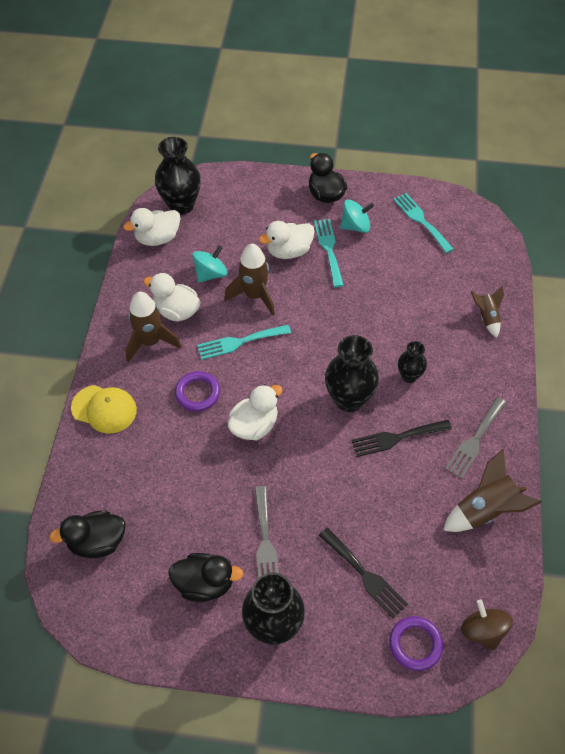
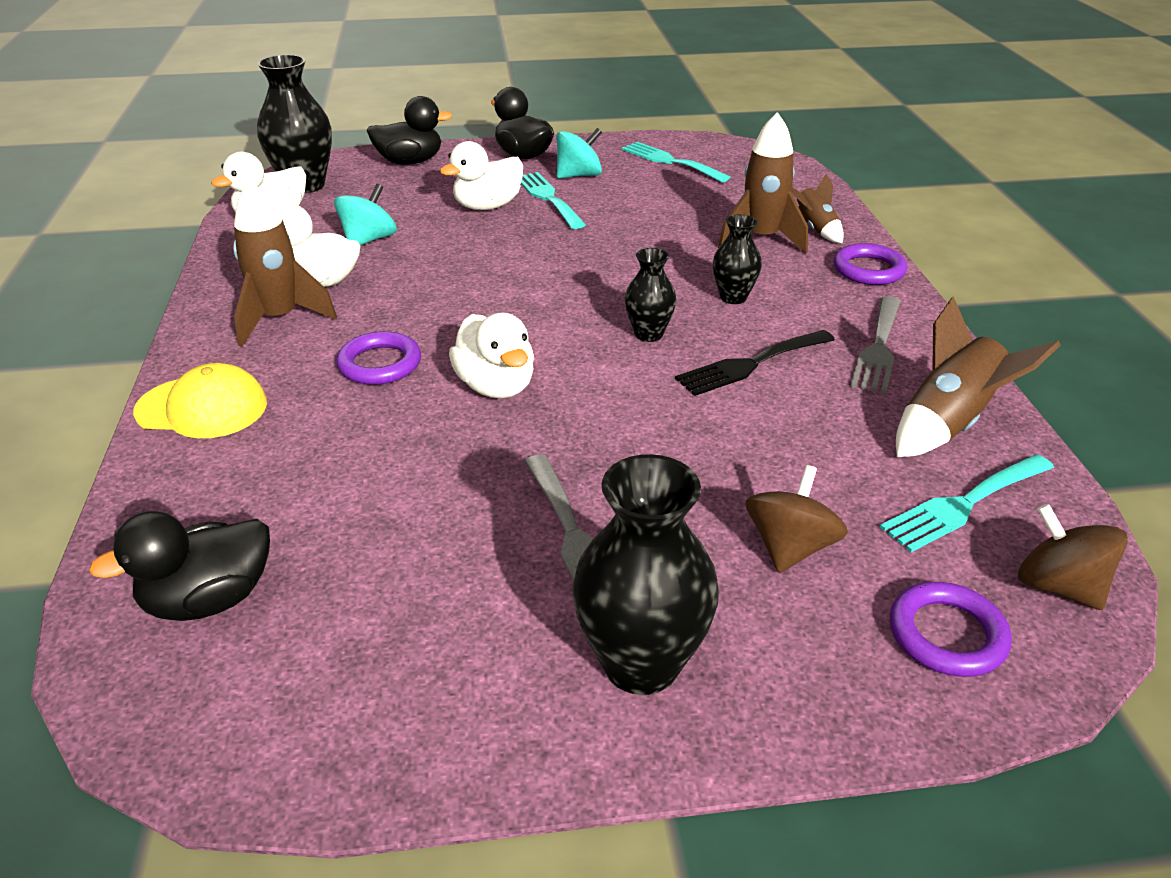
camera: 15 degrees left, 20 degrees down
black duck [168,553,244,602] -> black duck moved to [367,96,452,165]
turquoise fork [197,325,291,360] -> turquoise fork moved to [880,454,1054,552]
brown rocket [224,244,275,315] -> brown rocket moved to [718,112,808,254]
white duck [228,384,283,440] -> white duck turned 120 degrees clockwise [449,313,534,398]
black fork [319,528,408,619] -> brown spinning top [746,465,848,573]
black vase [325,335,379,412] -> black vase [625,248,676,342], size x0.56
none -> purple ring [834,243,907,285]

